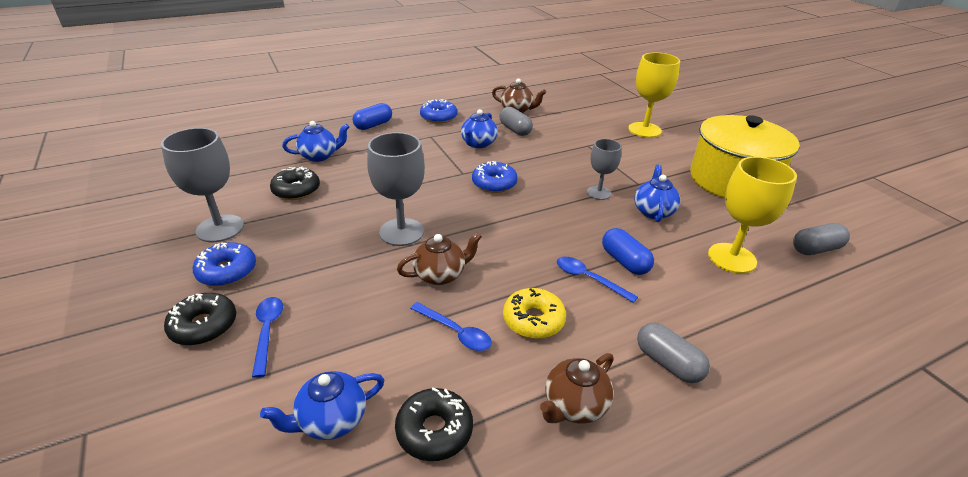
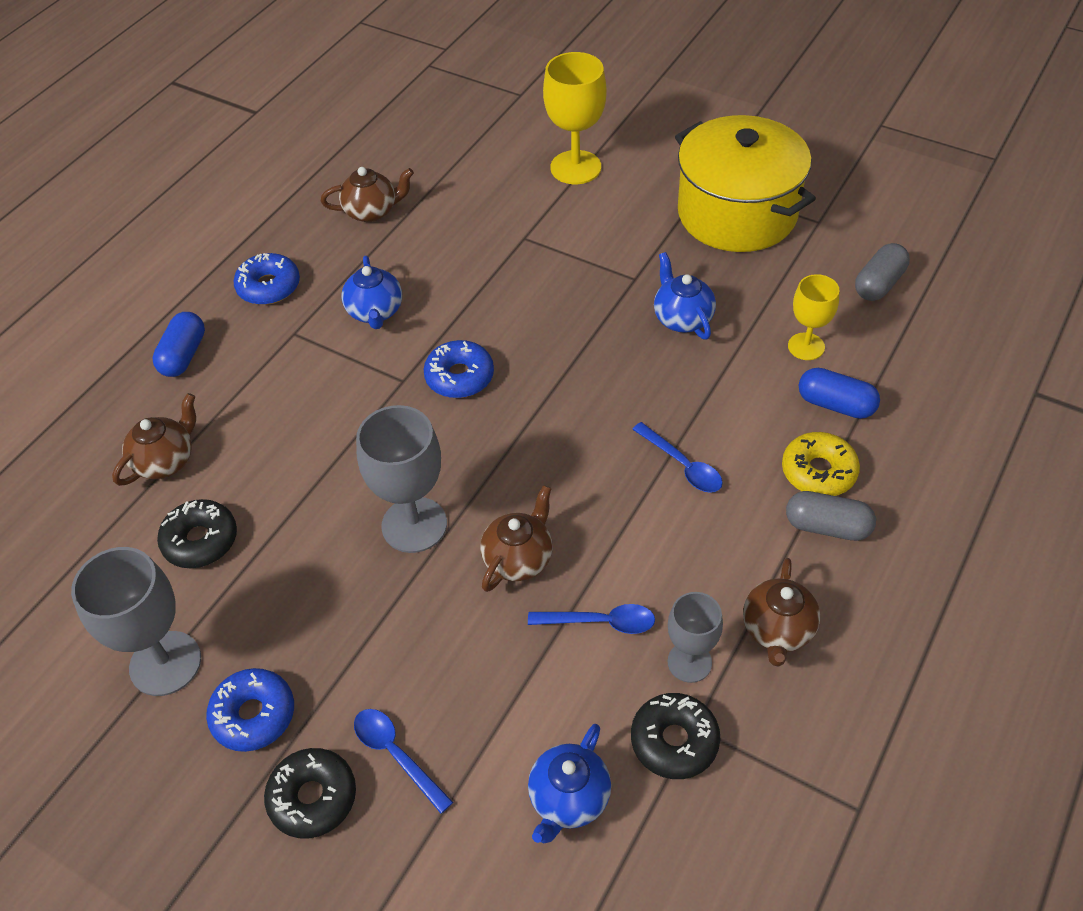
camera: 30 degrees left, 15 degrees up
blue teapot [282,121,349,162] -> brown teapot [112,393,196,486]
grey capsule [499,107,533,136] -> none
yellow donut [503,288,566,339] -> yellow donut moved to [782,432,860,496]
blue spoon [557,257,638,303] -> blue spoon turned 135 degrees counterclockwise [632,422,723,493]
grey goblet [587,139,622,200] -> grey goblet moved to [668,592,723,683]
blue capsule [602,228,654,275] -> blue capsule moved to [799,368,880,419]
yellow goblet [708,157,797,274] -> yellow goblet [788,274,839,360], size x0.62

